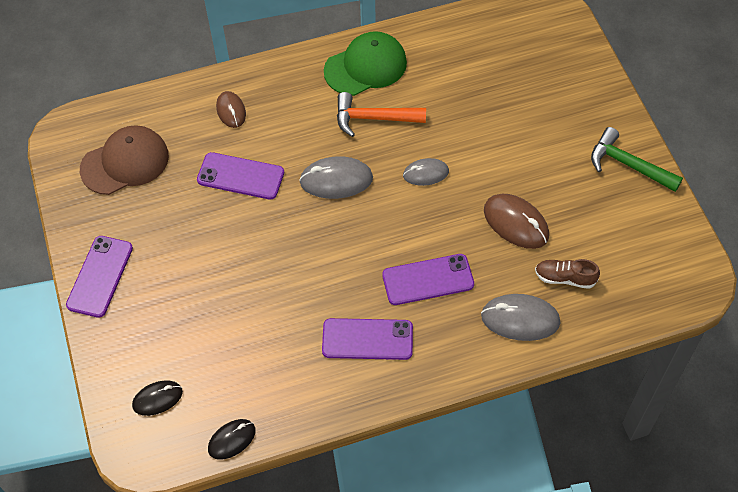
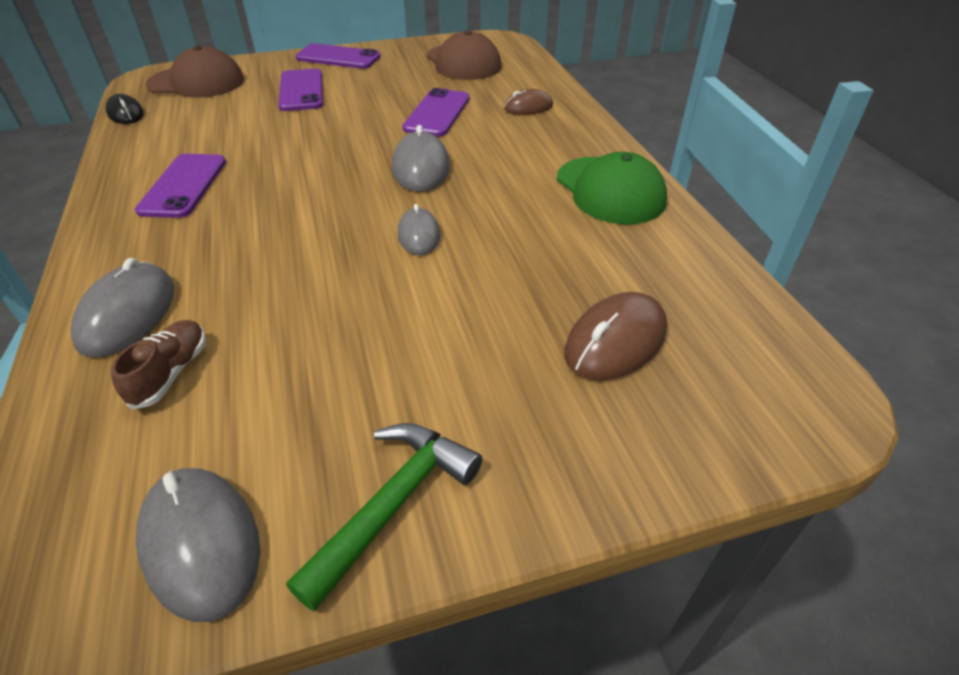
camera: 90 degrees right, 15 degrees down
black mouse [132,381,183,416] -> brown cap [146,45,244,98]
orange hammer [337,92,426,137] -> none
purple phone [382,254,474,305] -> purple phone moved to [278,69,323,111]
brown mouse [484,194,549,249] -> brown mouse moved to [565,292,667,381]
none -> grey mouse [136,468,260,622]

